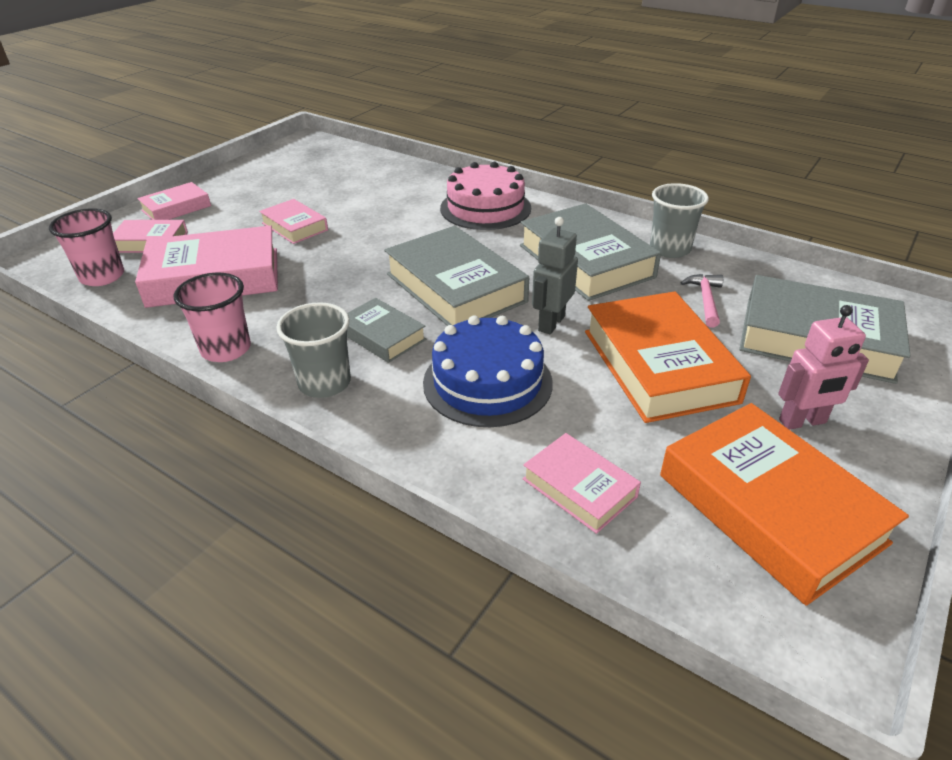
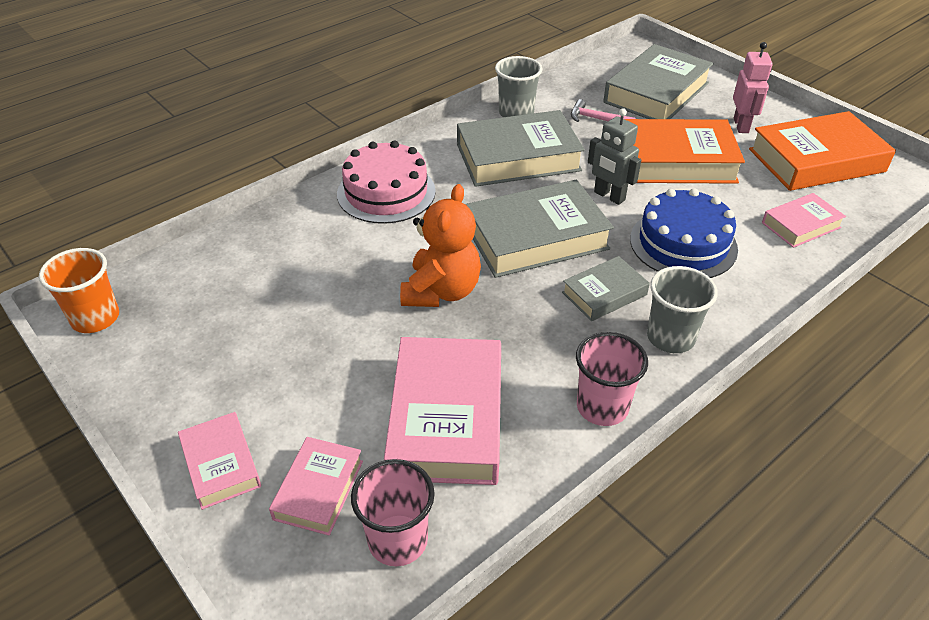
camera: 75 degrees left, 5 degrees up
pink book [259,199,328,244] -> none
none -> orange cup [39,248,119,333]
none -> orange teddy bear [400,184,481,307]

